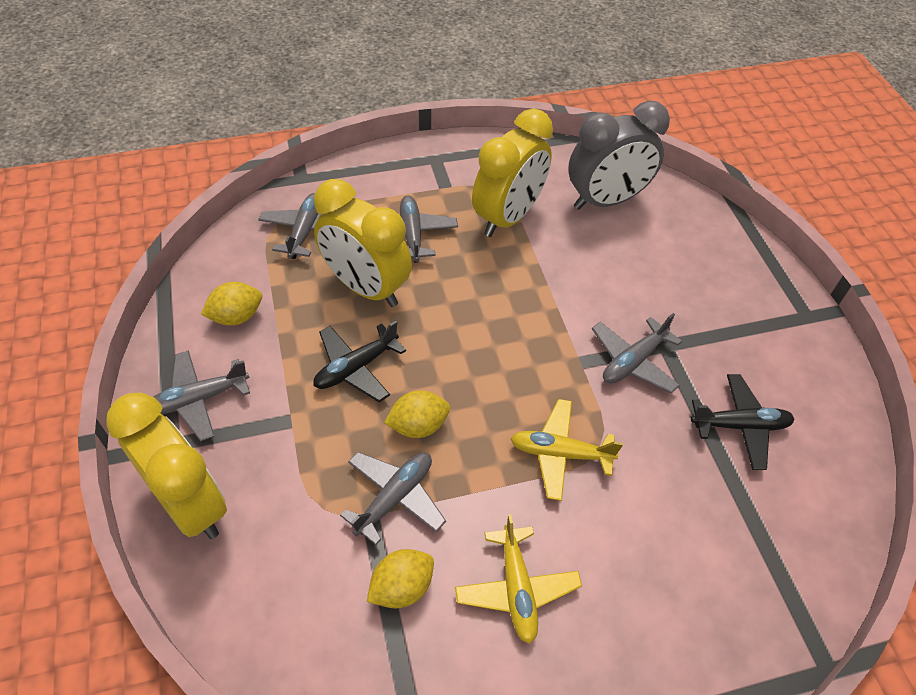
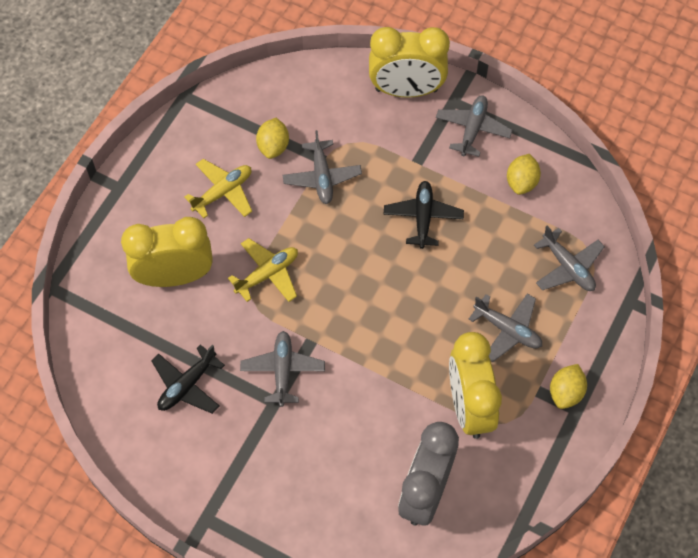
camera: 135 degrees right, 10 degrees up
yellow clock [314,179,412,307] -> yellow clock moved to [121,217,213,287]
yellow lemon [384,390,450,438] -> yellow lemon moved to [550,364,587,409]
yellow plane [455,514,582,644] -> yellow plane turned 105 degrees clockwise [185,159,252,218]

